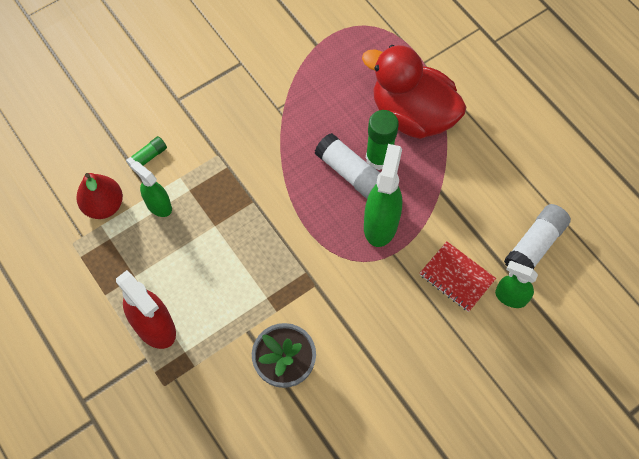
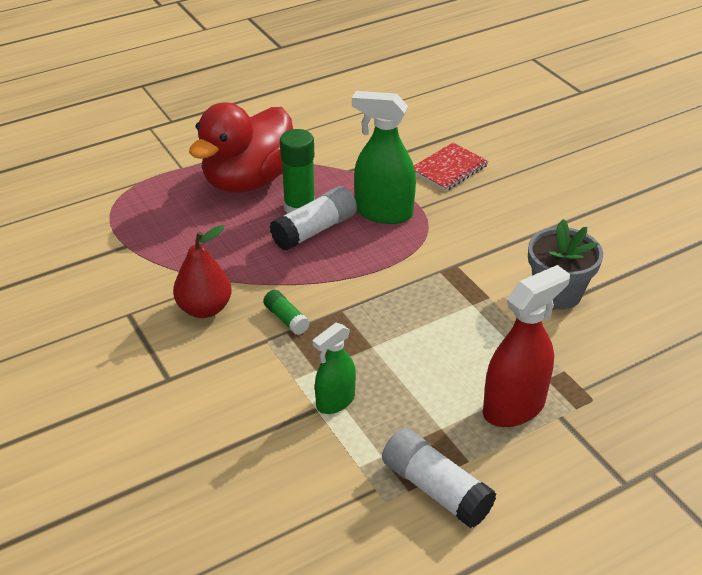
camera: 85 degrees left, 25 degrees down
red pear [76,173,123,219] -> red pear moved to [173,225,232,318]
green glue stick [126,136,167,168] -> green glue stick moved to [263,290,310,335]
green spray bottle [495,261,538,308] -> none
white glue stick [504,204,571,270] -> white glue stick moved to [382,428,496,528]

